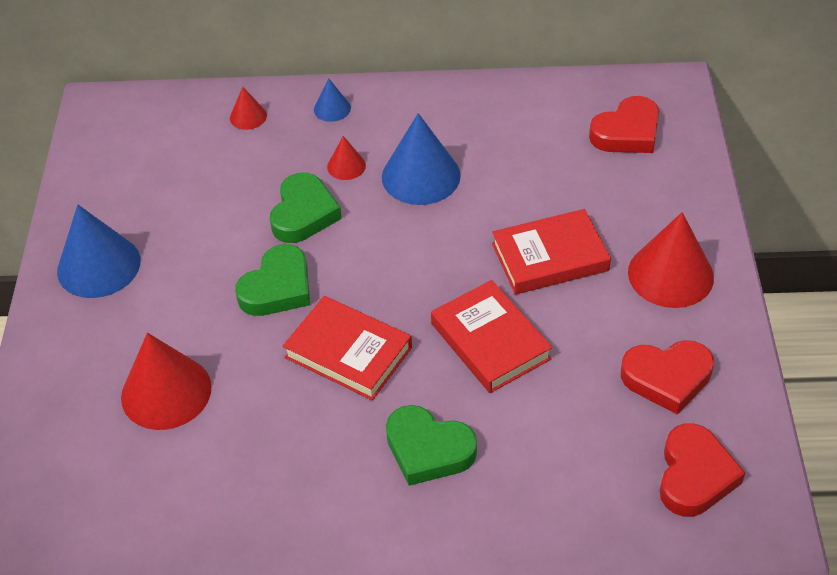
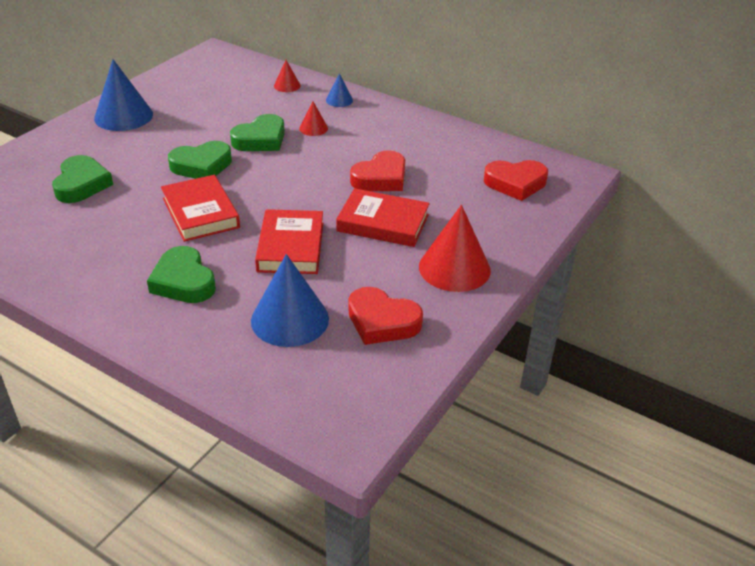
camera: 30 degrees right, 10 degrees down
red cone [121,333,211,430] -> green heart [52,155,113,203]
blue cone [382,113,461,205] -> blue cone moved to [251,254,329,347]
red heart [660,423,745,517] -> red heart moved to [350,150,405,191]

